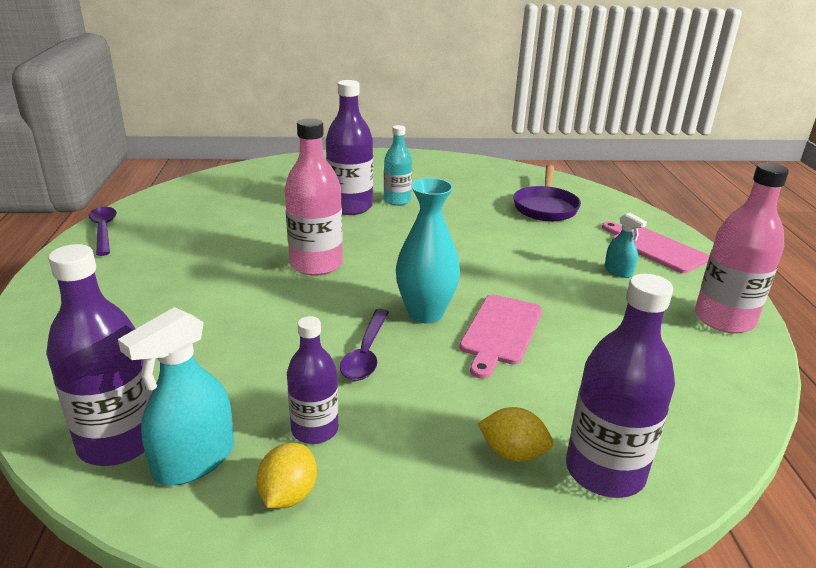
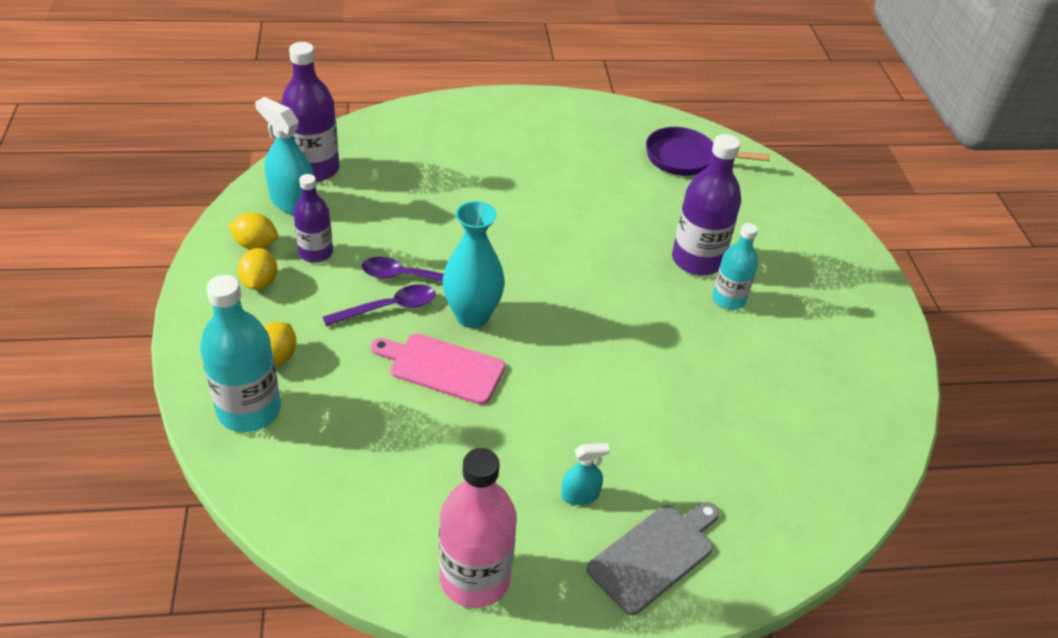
camera: 85 degrees right, 15 degrees up
purple spoon [89,207,117,256] -> purple spoon moved to [323,284,436,326]
pink bottle [285,118,343,276] -> none
purple pan [513,165,581,221] -> purple pan moved to [646,127,770,176]
purple bottle [566,274,675,498] -> turquoise bottle [200,275,281,432]
pink cutting board [602,221,709,273] -> grey cutting board [587,502,719,615]
turquoise spray bottle [605,213,647,278] -> turquoise spray bottle turned 150 degrees counterclockwise [561,443,610,505]
none -> yellow lemon [238,248,277,290]

